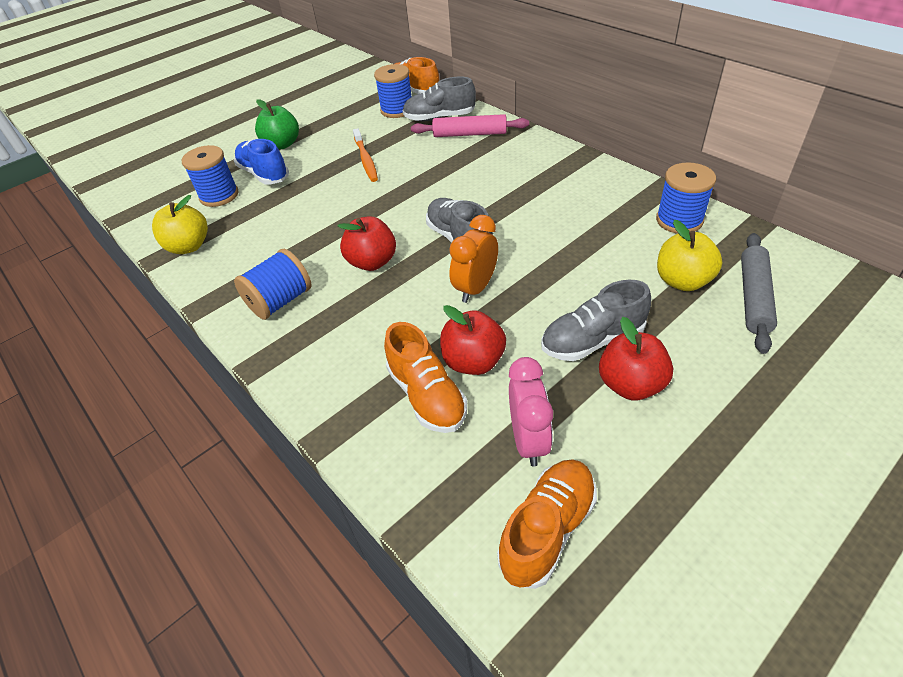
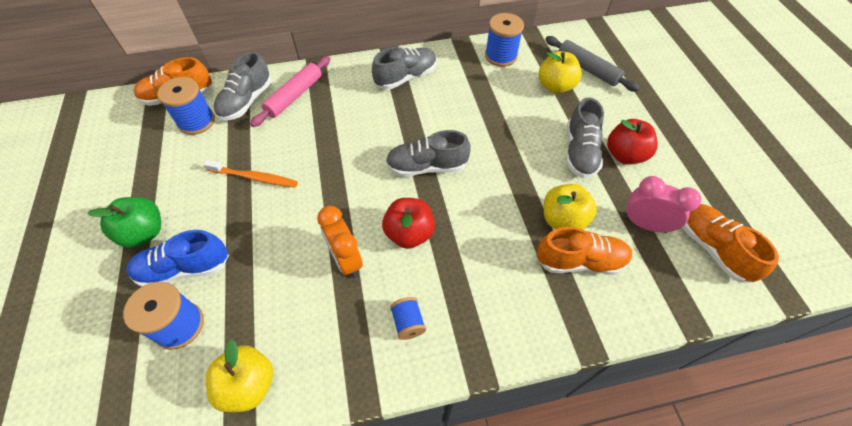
camera: 65 degrees left, 10 degrees up
blue spool [234,249,312,320] -> blue spool [390,297,426,340], size x0.58
red apple [440,305,506,375] -> yellow apple [544,184,597,230]
orange clock [449,215,498,303] -> orange clock moved to [317,206,363,278]
none -> grey shoe [372,47,437,90]

